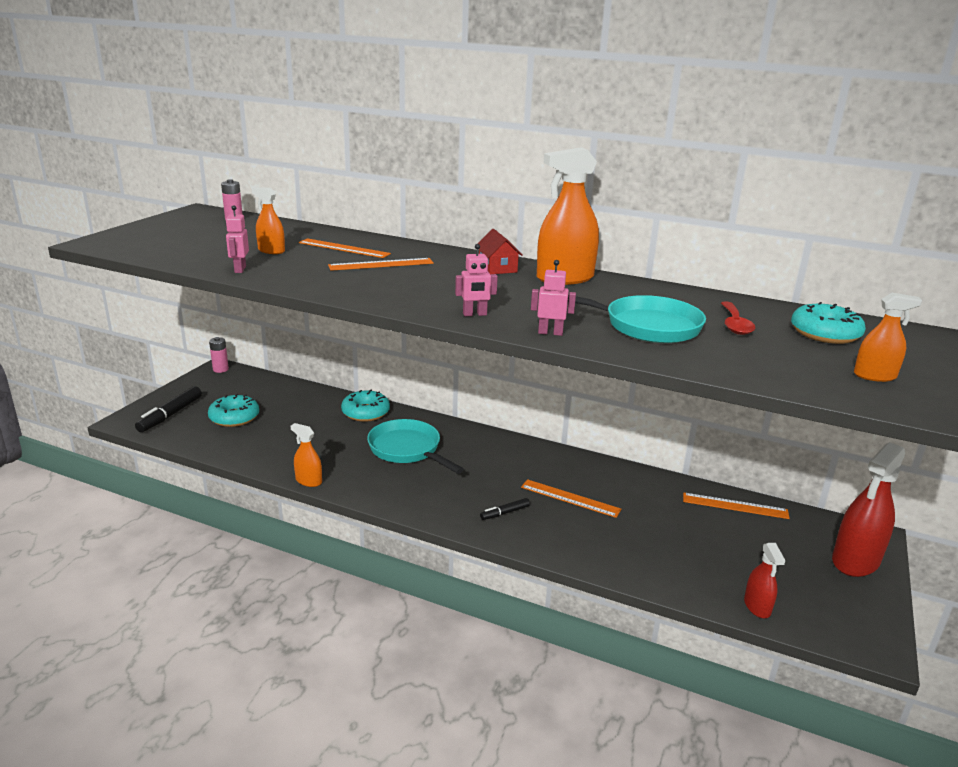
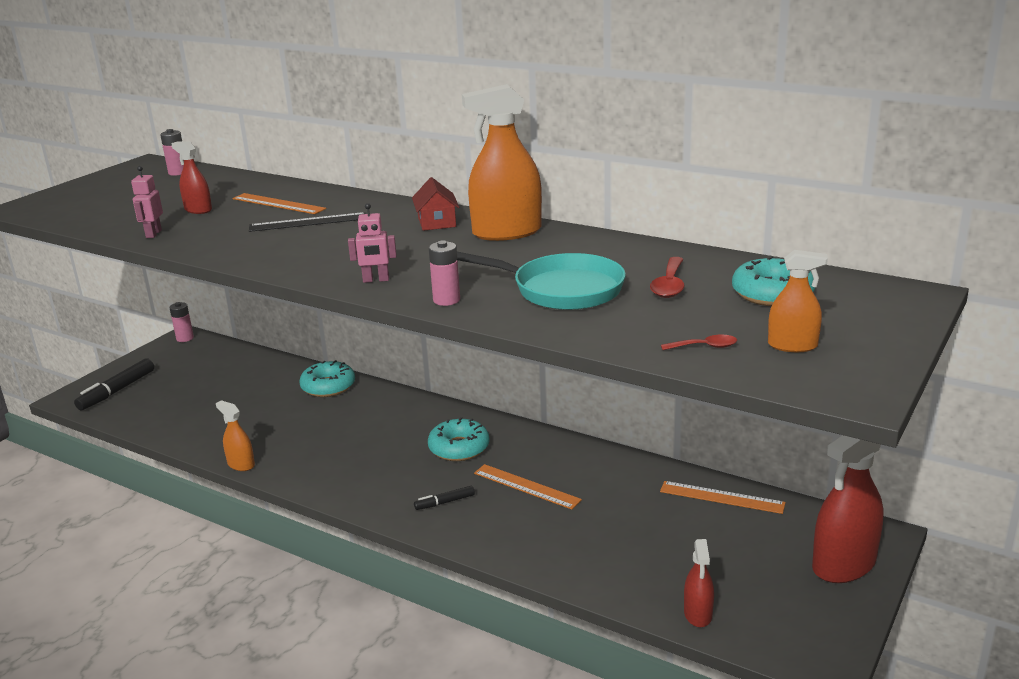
camera: 10 degrees right, 0 degrees up
turquoise donut [208,394,259,427] -> turquoise donut moved to [428,417,490,461]
orange spray bottle [251,187,285,254] -> red spray bottle [171,142,212,214]
orange ruler [328,258,434,271] -> black ruler [249,212,366,232]
turquoise pan [367,419,464,474] -> none
pink robot [531,260,576,336] -> pink battery [429,240,460,306]
none -> red spoon [661,335,737,350]

